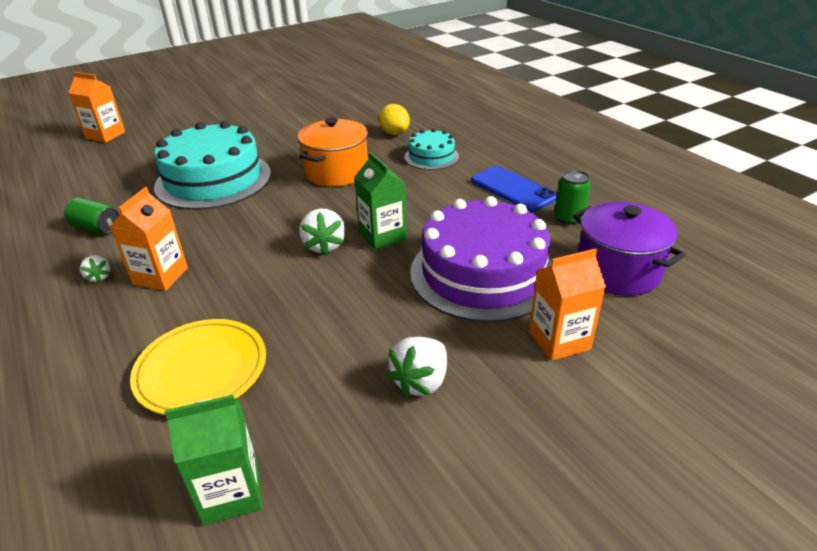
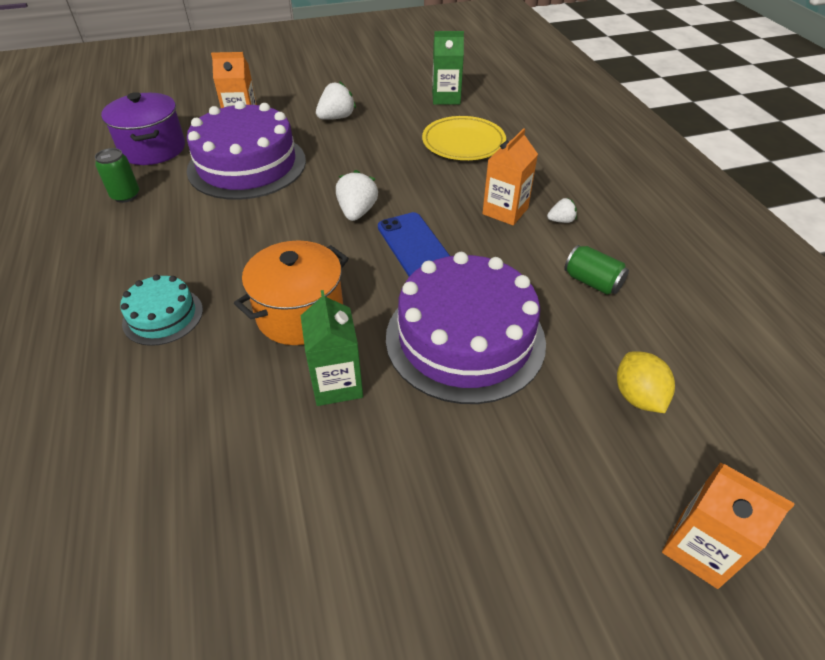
camera: 165 degrees left, 10 degrees up
white strawberry [80,255,111,282] -> white strawberry turned 90 degrees clockwise [547,198,577,223]
turquoise cake [154,121,271,210] -> purple cake [386,252,546,404]
green carton [354,152,407,250] -> green carton moved to [301,290,363,406]
yellow lemon [379,104,410,135] -> yellow lemon moved to [617,351,675,413]
blue phone [471,166,557,212] -> blue phone moved to [378,212,450,277]

